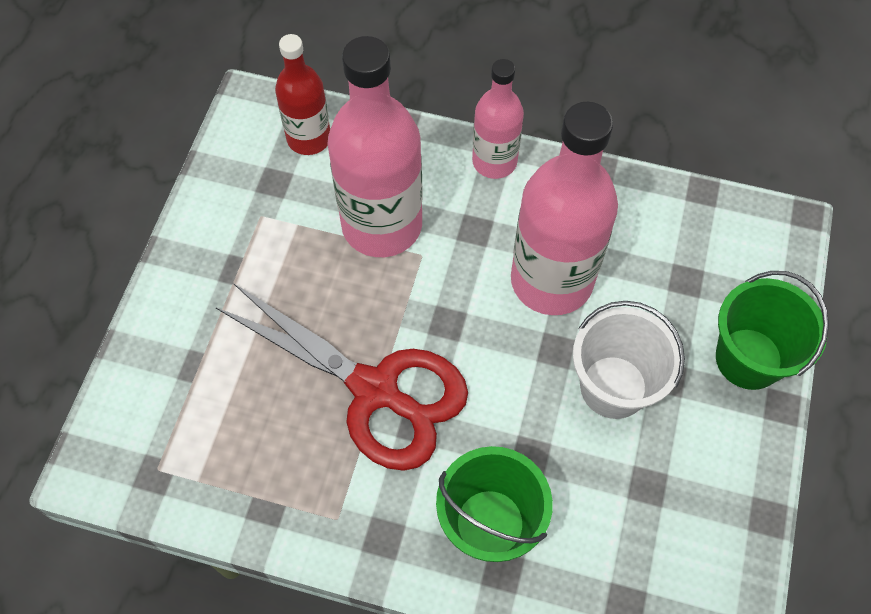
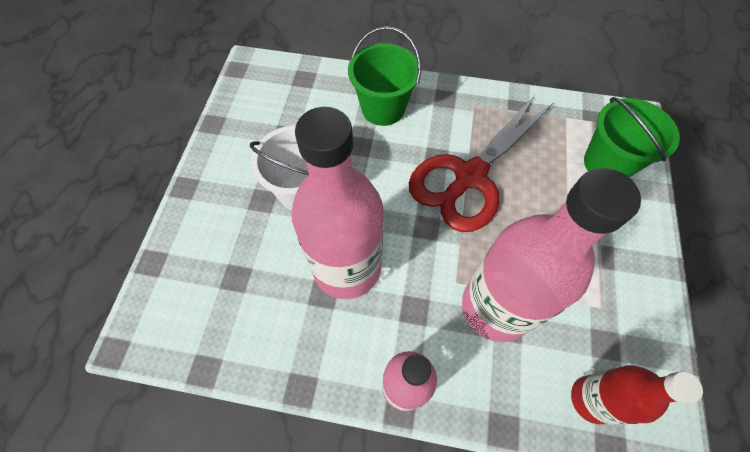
camera: 175 degrees right, 0 degrees up
red scissors [215,283,468,471] -> red scissors turned 75 degrees counterclockwise [409,94,553,232]
green bucket [716,271,829,390] -> green bucket moved to [584,97,680,178]

